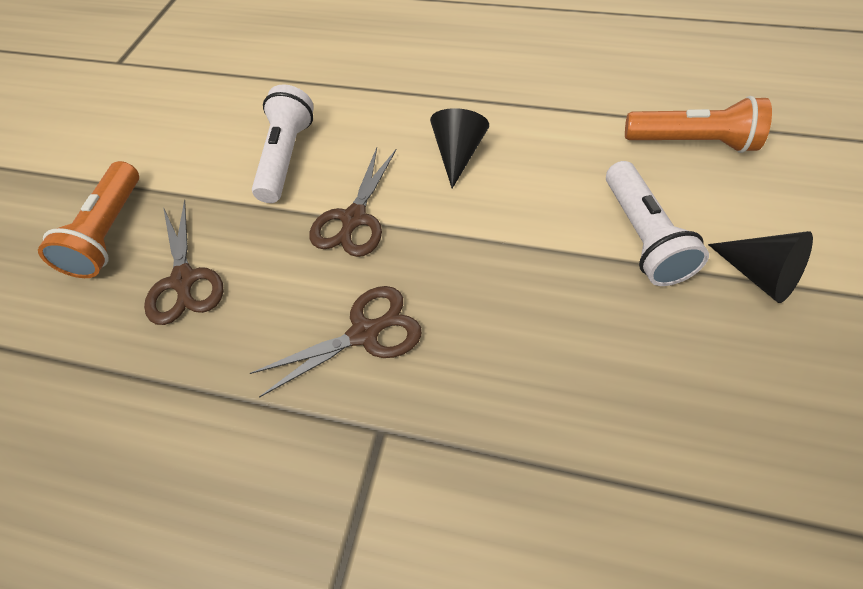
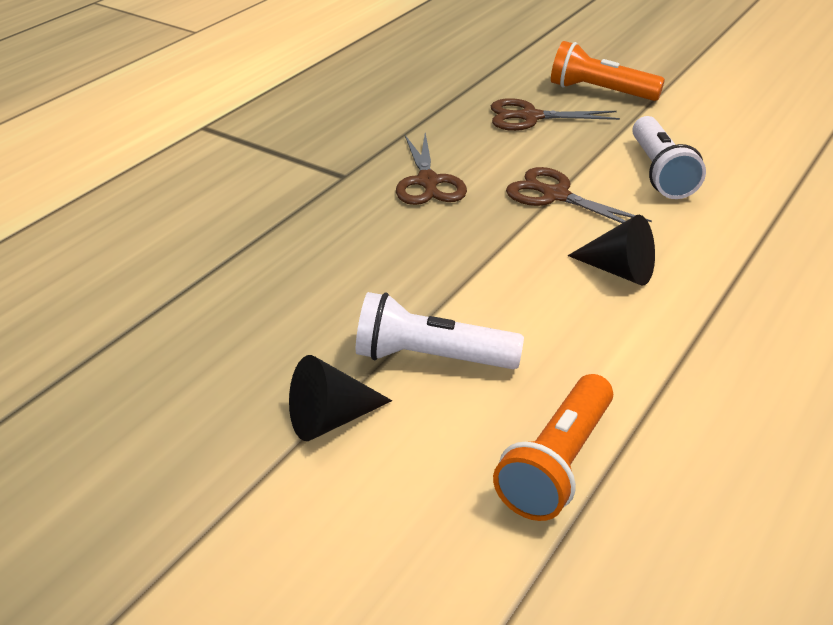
camera: 105 degrees right, 20 degrees down
white flashlight [252,84,314,203] -> white flashlight turned 60 degrees clockwise [632,116,706,199]

